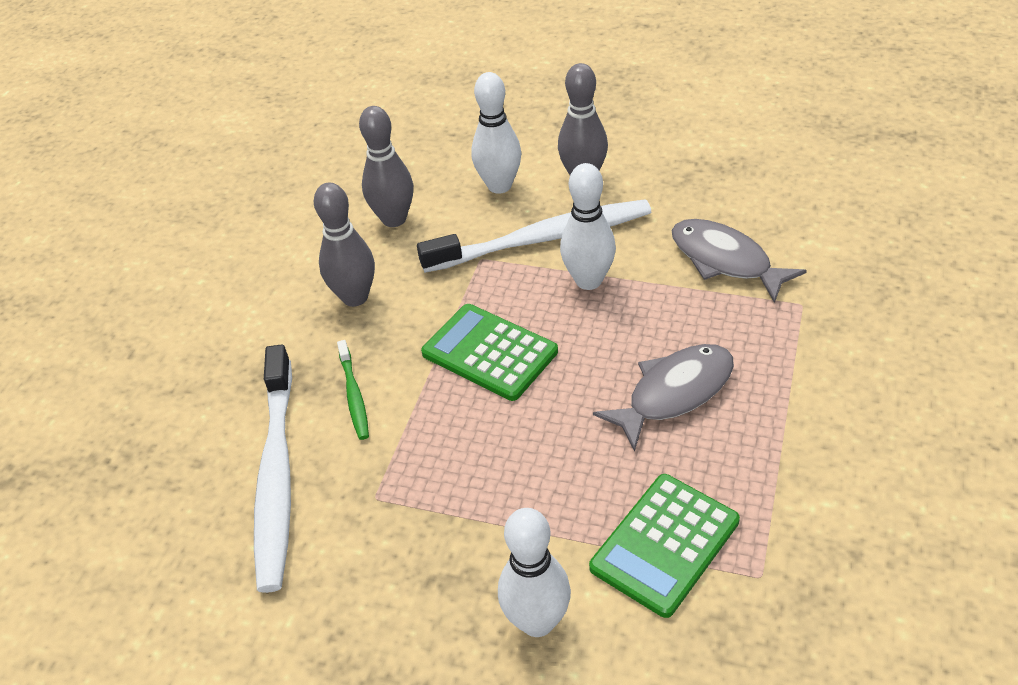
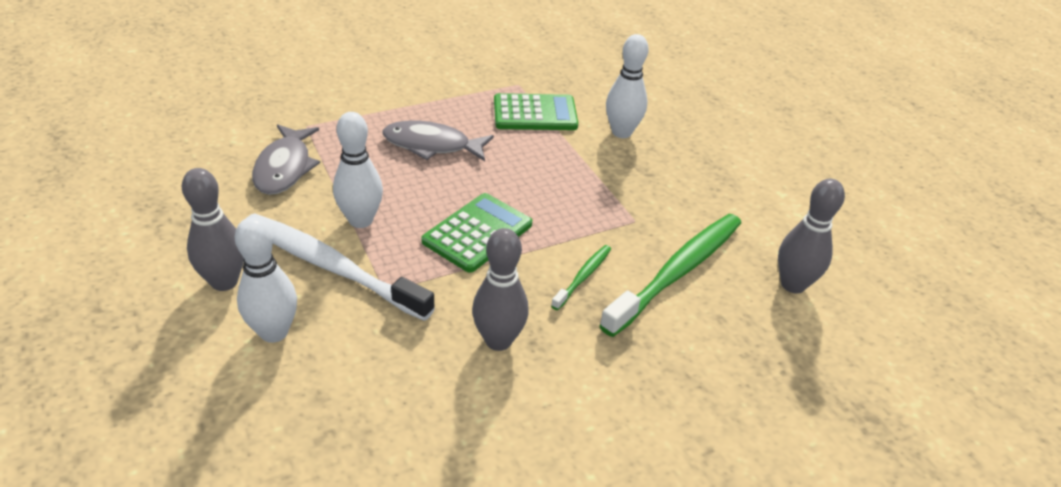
camera: 140 degrees left, 5 degrees down
white toothbrush [254,344,292,593] -> green toothbrush [599,214,741,337]
grey bowling pin [359,106,413,227] -> grey bowling pin moved to [778,179,845,293]
green calculator [421,304,558,401] -> green calculator turned 135 degrees counterclockwise [421,193,532,273]

